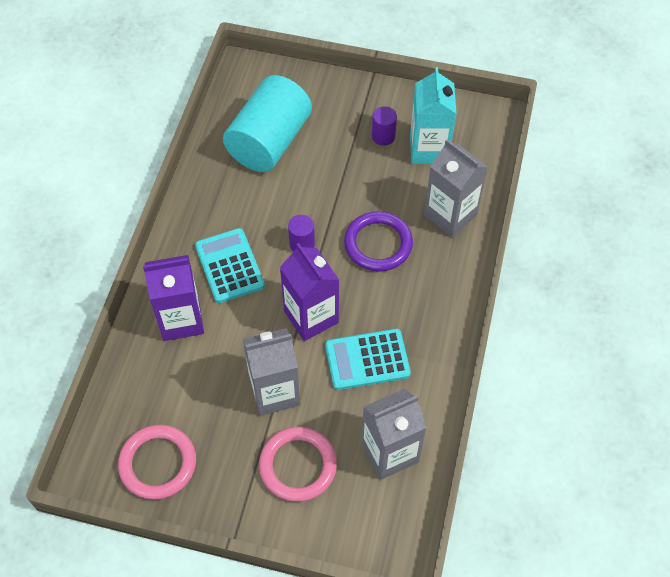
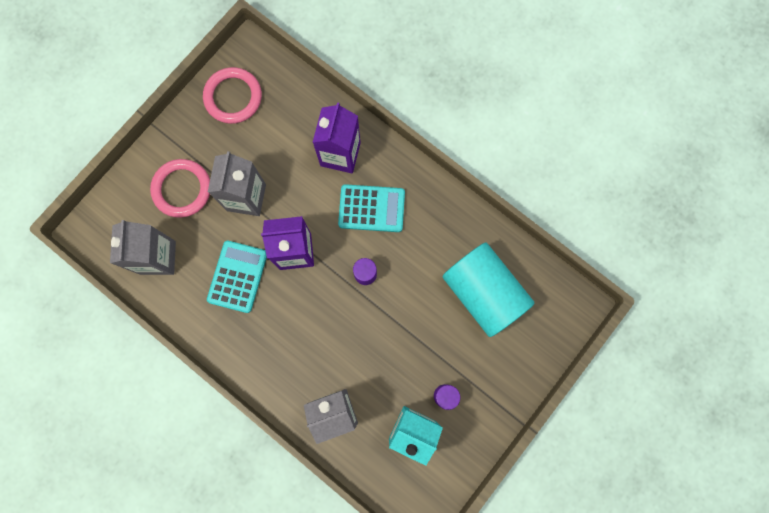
camera: 115 degrees right, 20 degrees up
purple ring [344,211,413,272] -> none

